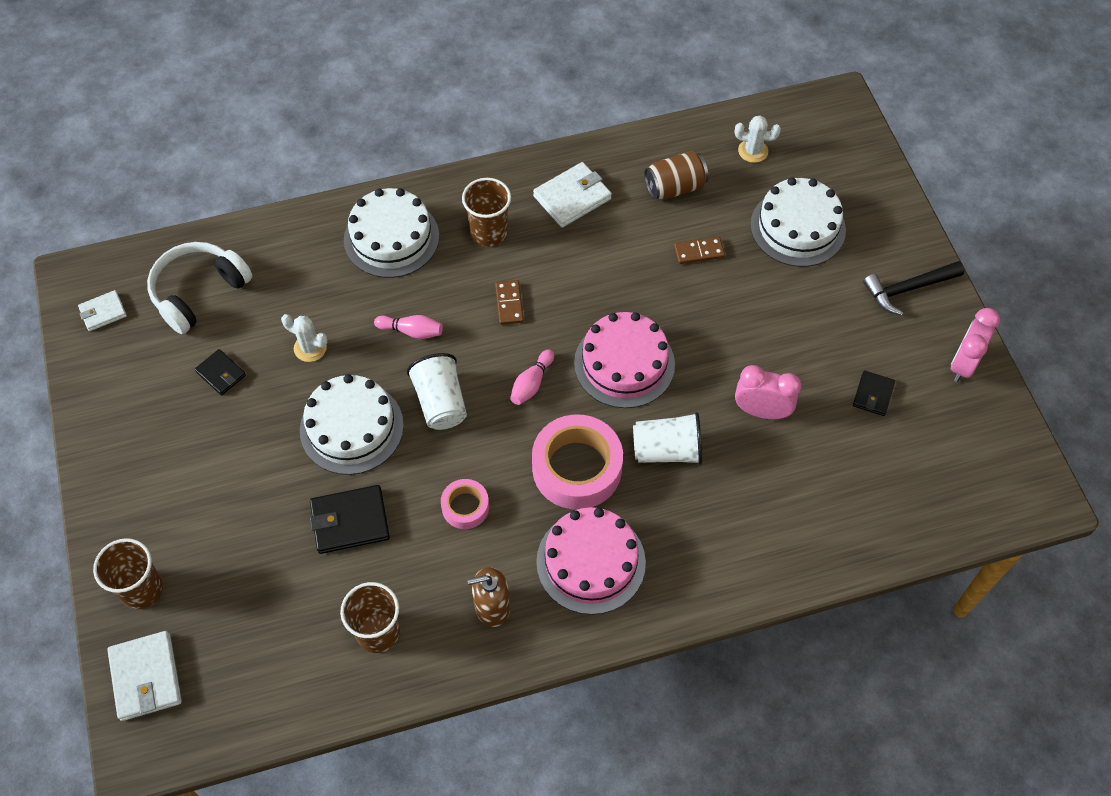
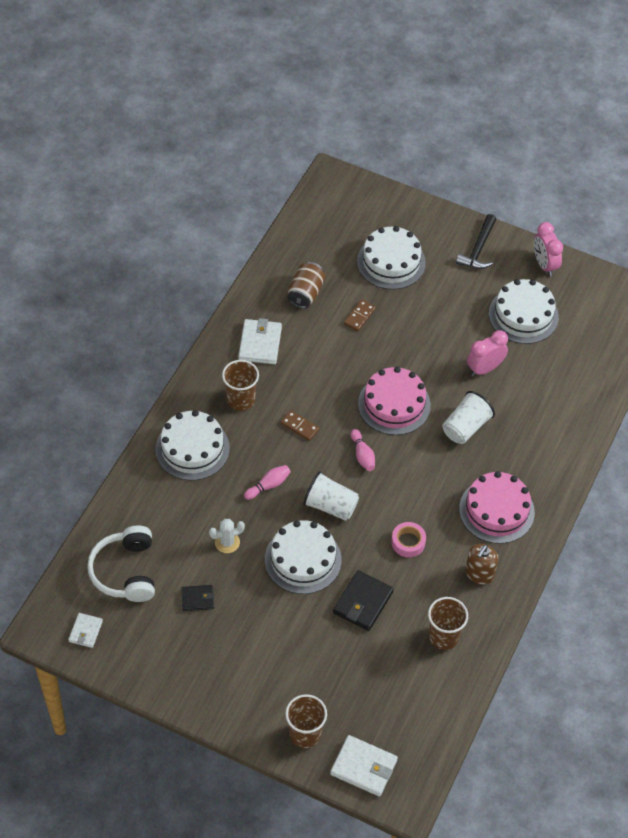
camera: 50 degrees left, 5 degrees down
pink tape [532,414,623,509] -> none
white cactus [735,116,781,163] -> none
black wallet [853,371,895,416] -> white cake [489,279,559,344]

